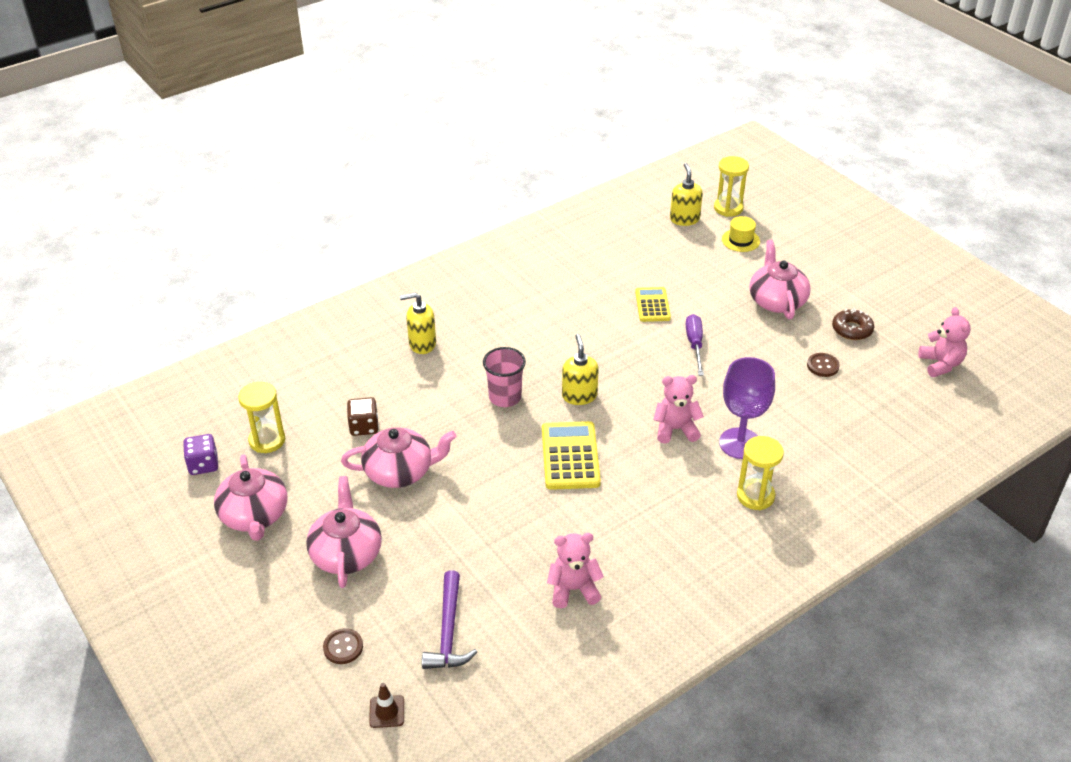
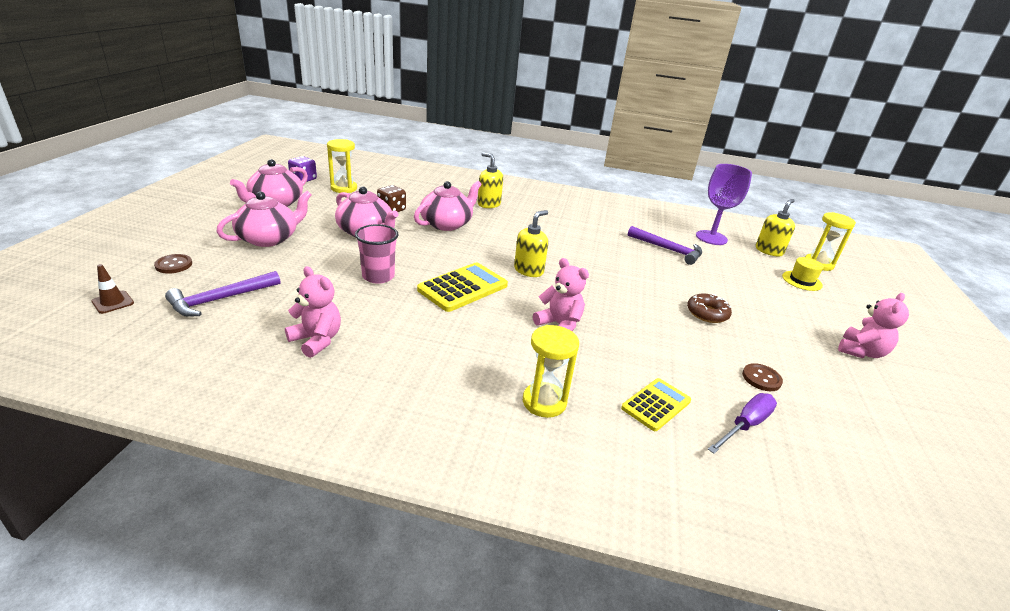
camera: 45 degrees right, 10 degrees down
pink cup [483,347,526,407] -> pink cup moved to [355,224,398,284]
yellow calculator [635,287,671,322] -> yellow calculator moved to [621,378,691,431]
purple screwdriver [686,314,704,376] -> purple screwdriver moved to [708,393,777,454]
purple goblet [719,357,775,459] -> purple goblet moved to [696,164,752,245]
pink teapot [749,240,811,319] -> pink teapot moved to [414,181,481,231]
brown donut [832,309,874,340] -> brown donut moved to [687,294,732,323]
pink teddy bear [918,307,971,377] -> pink teddy bear moved to [838,293,909,358]
none -> purple hammer [628,226,702,265]

